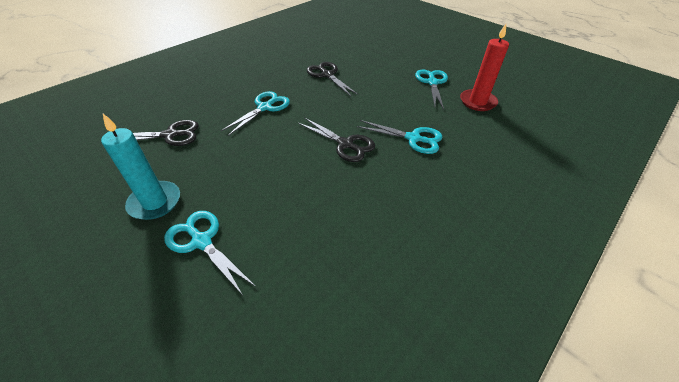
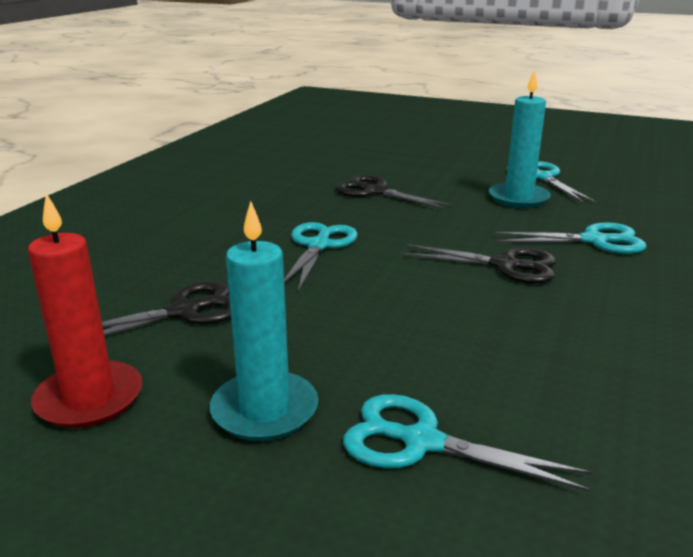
camera: 20 degrees left, 20 degrees down
red candle [460,24,509,111] -> red candle moved to [28,193,142,428]
none -> turquoise candle [489,70,551,208]

